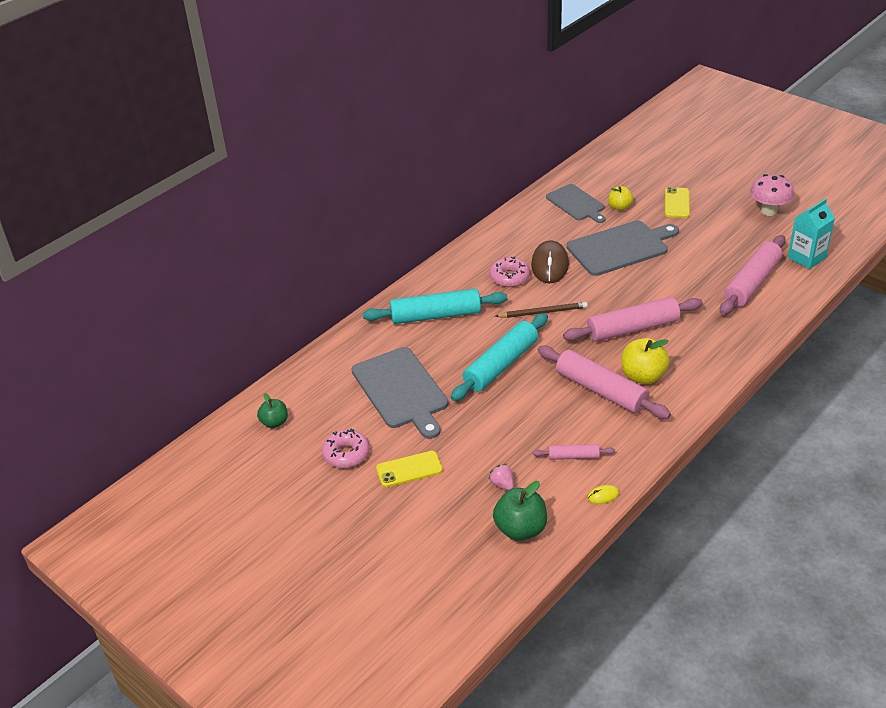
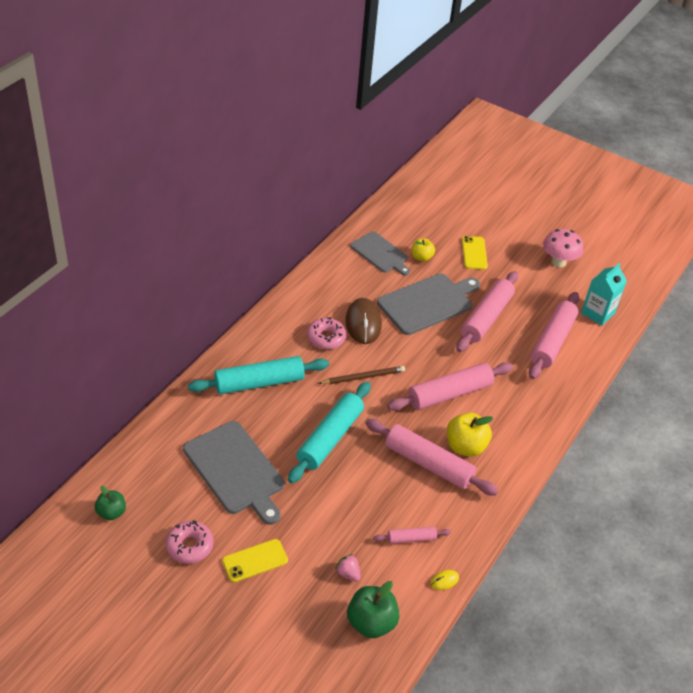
camera: 15 degrees left, 5 degrees up
none -> pink rolling pin [456,271,518,352]

